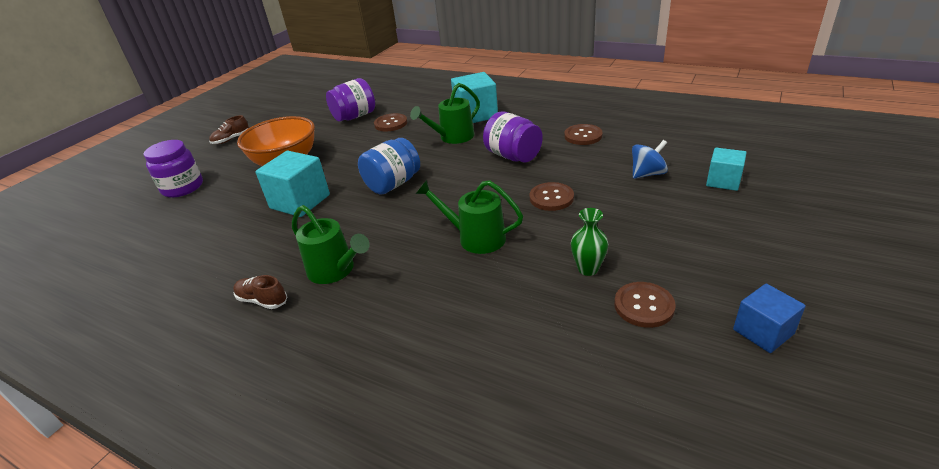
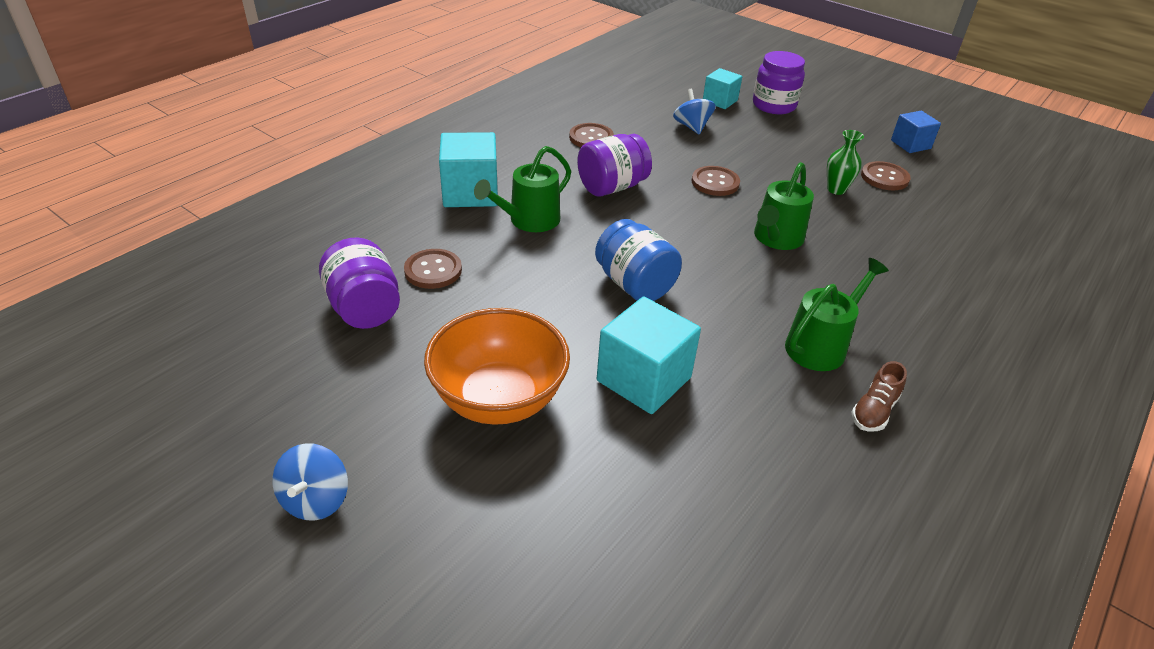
camera: 85 degrees left, 5 degrees up
purple jar [144,140,203,198] -> purple jar moved to [753,51,805,114]
brown shoe [209,115,249,144] -> blue spinning top [273,443,348,521]
green watering can [410,83,480,144] -> green watering can turned 75 degrees clockwise [474,146,571,232]

